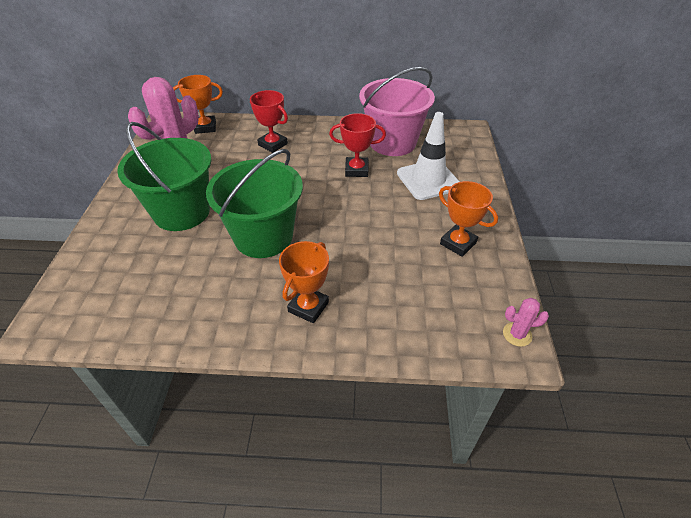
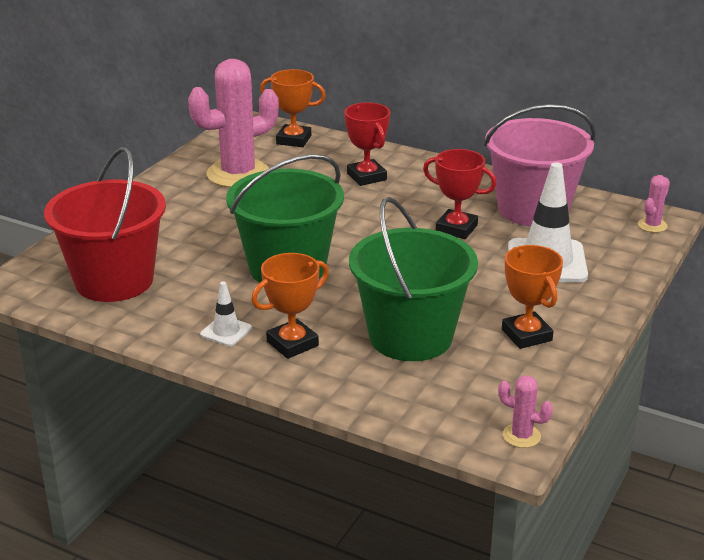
camera: 25 degrees right, 15 degrees down
green bucket [117,122,212,231] -> green bucket moved to [349,197,478,361]
none -> red bucket [44,147,166,302]
none -> white traffic cone [200,281,252,346]
none -> pink cactus [638,175,670,233]

